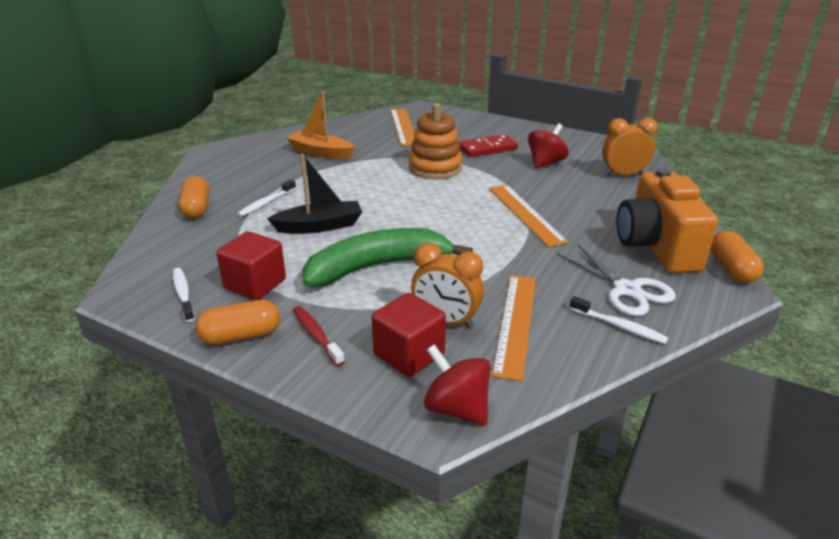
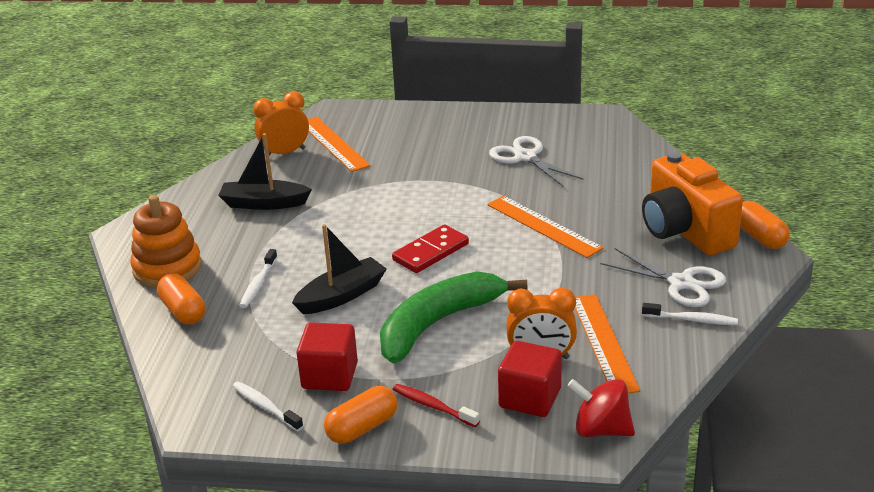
camera: 20 degrees left, 0 degrees up
orange boat [286,91,355,159] -> black boat [218,133,312,210]
orange stacking toy [408,103,463,179] -> orange stacking toy moved to [130,195,202,287]
red domino [459,134,518,157] -> red domino moved to [392,224,469,273]
red spinning top [528,123,569,168] -> white scissors [489,136,583,187]
orange clock [602,118,658,176] -> orange clock moved to [253,91,309,157]

